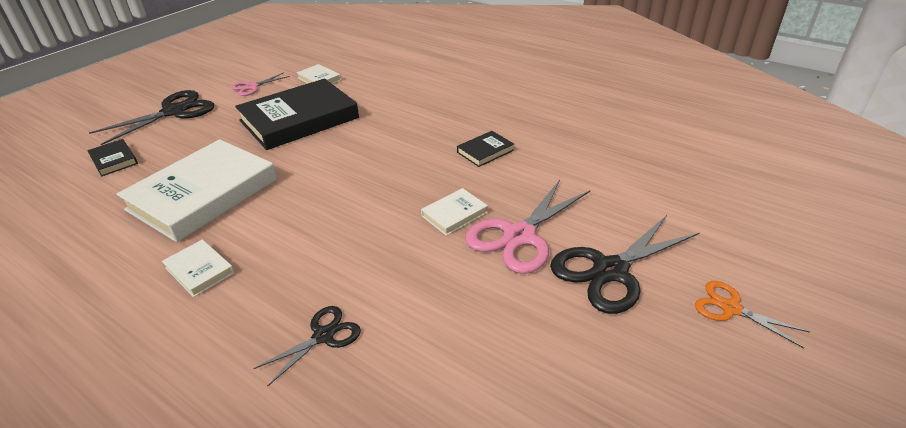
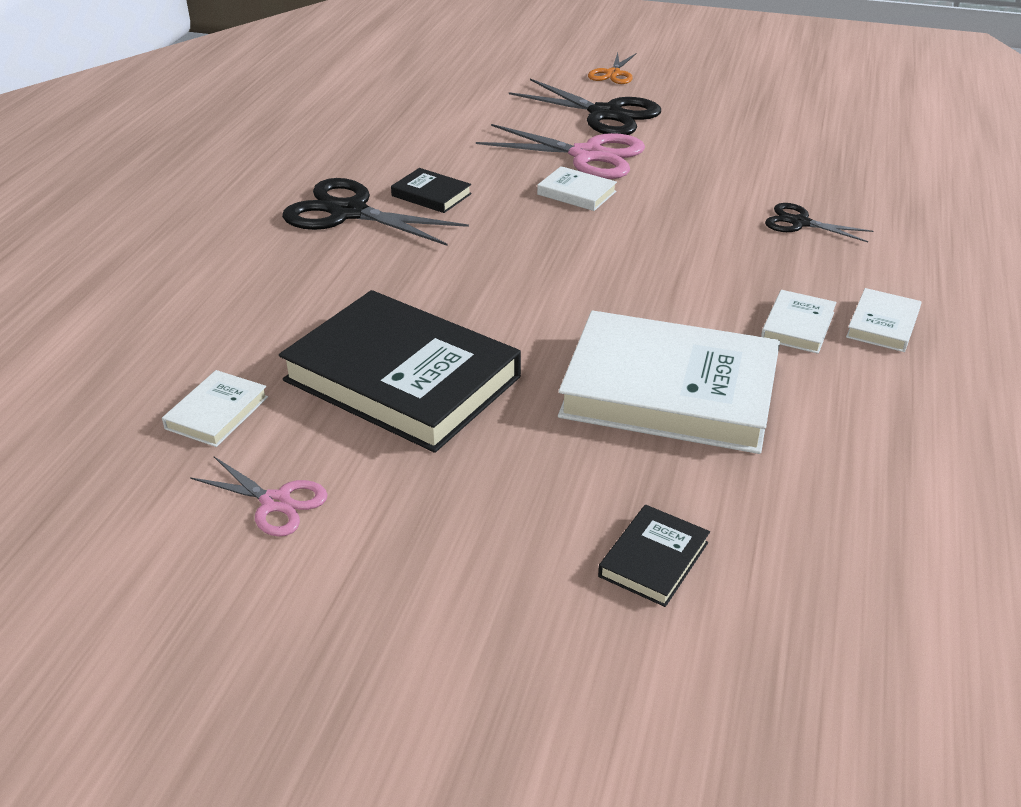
camera: 110 degrees left, 0 degrees up
black scissors [89,90,214,145] -> black scissors moved to [282,178,469,246]
none -> white book [846,288,921,352]

